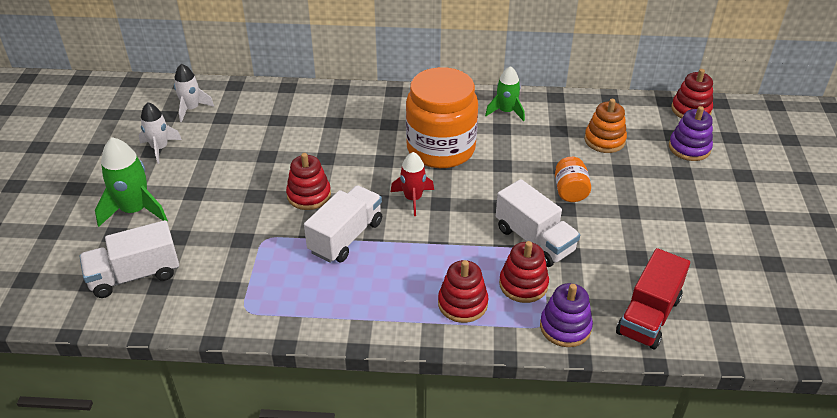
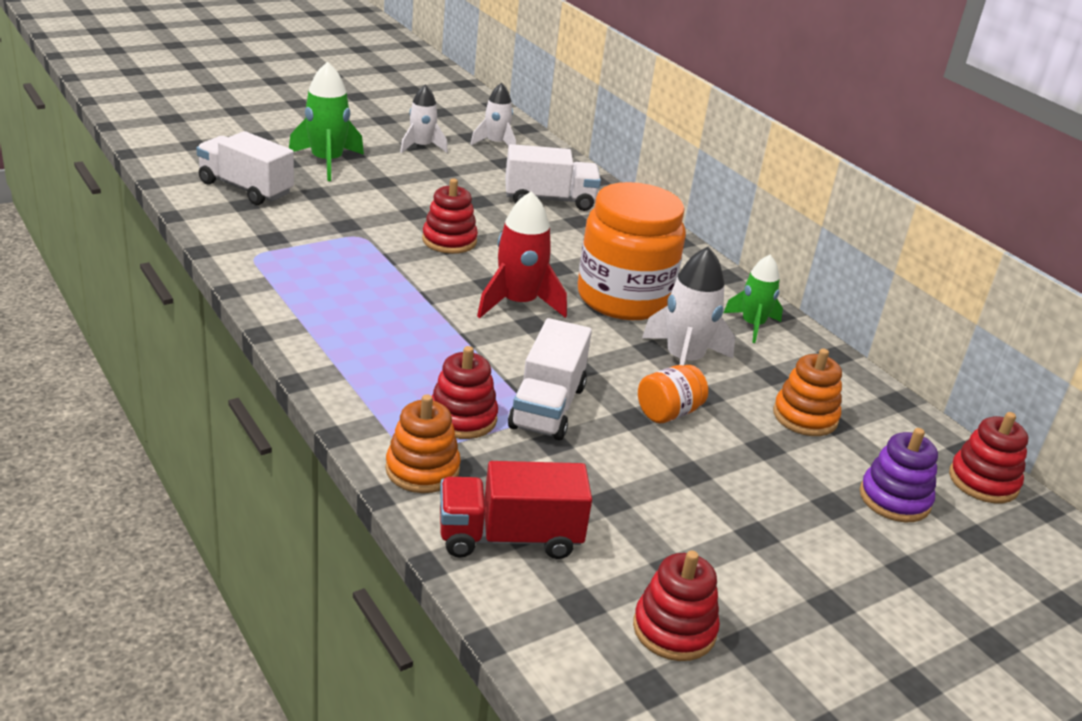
camera: 50 degrees right, 10 degrees down
white truck [304,185,382,263] -> white truck moved to [505,144,601,211]
red rocket [391,152,434,216] -> red rocket [477,191,567,318], size x1.51
red stacking toy [438,260,488,323] -> red stacking toy moved to [633,551,720,661]
purple stacking toy [540,283,593,347] -> orange stacking toy [385,394,461,493]
none -> white rocket [642,247,735,366]

